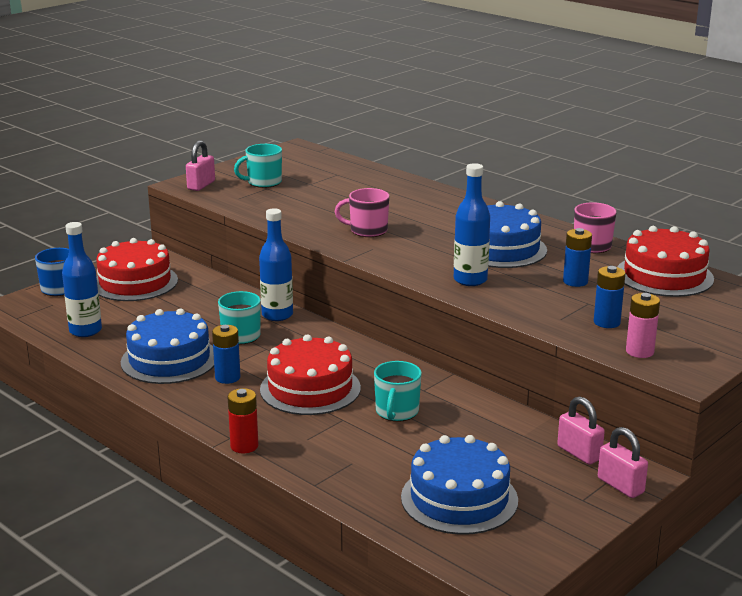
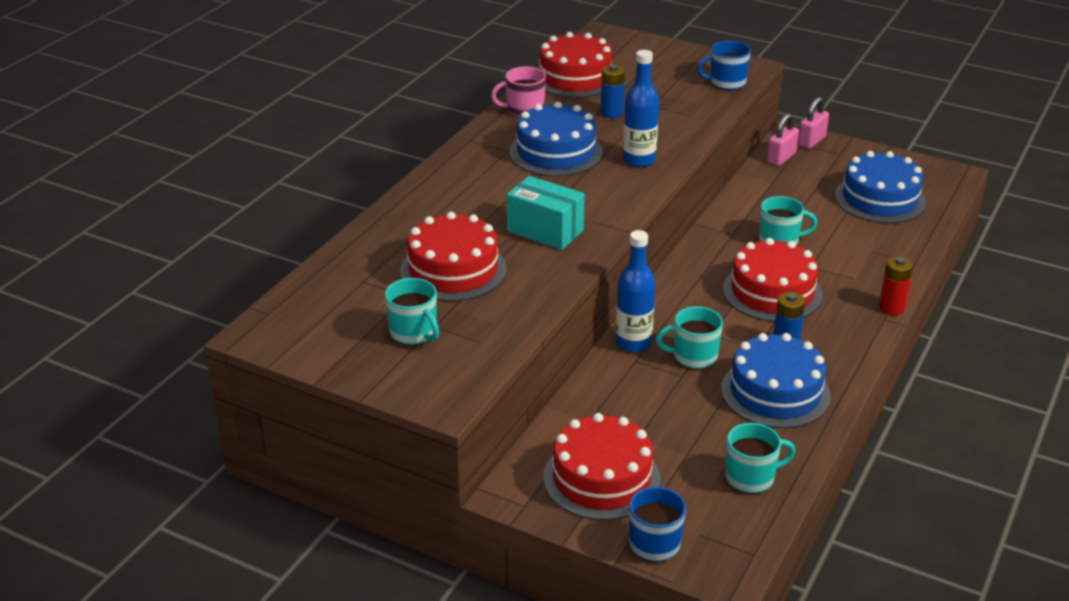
camera: 105 degrees left, 10 degrees up
blue bottle [62,222,102,337] -> turquoise mug [725,423,795,494]
pink padlock [186,140,215,191] -> none
pink mug [335,188,389,237] -> turquoise box [507,176,584,250]
blue battery [594,266,625,328] -> none
pink battery [626,293,660,358] -> blue mug [697,41,751,90]
none -> red cake [400,212,506,301]

